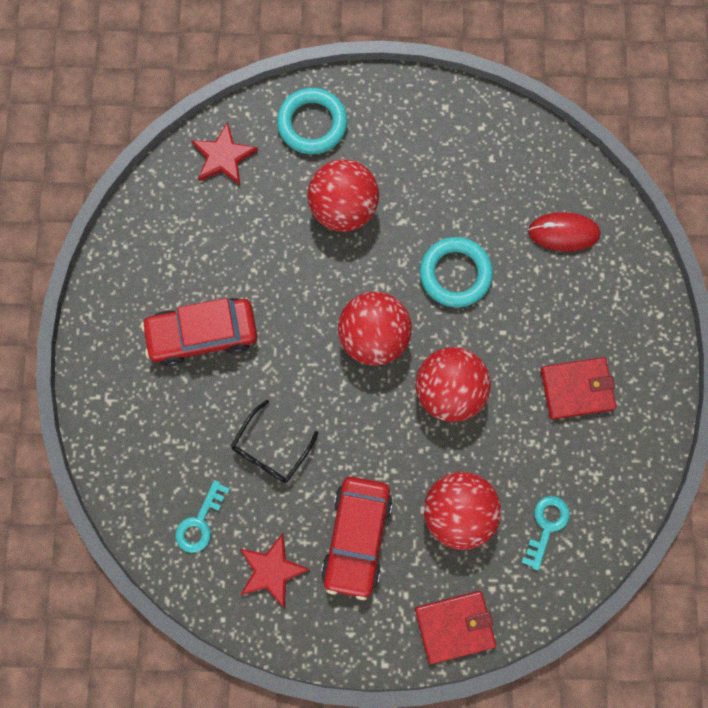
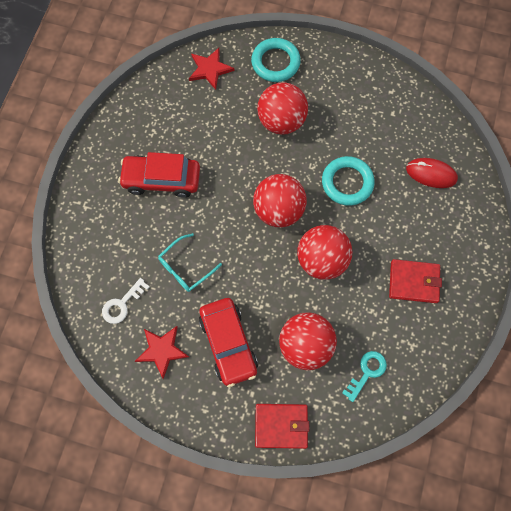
camera: 15 degrees right, 5 degrees down
turquoise key [175,480,230,553] -> white key [102,278,149,324]
black glasses [231,400,318,483] -> turquoise glasses [158,233,222,292]
red car [321,477,393,600] -> red car turned 45 degrees counterclockwise [199,298,258,387]

